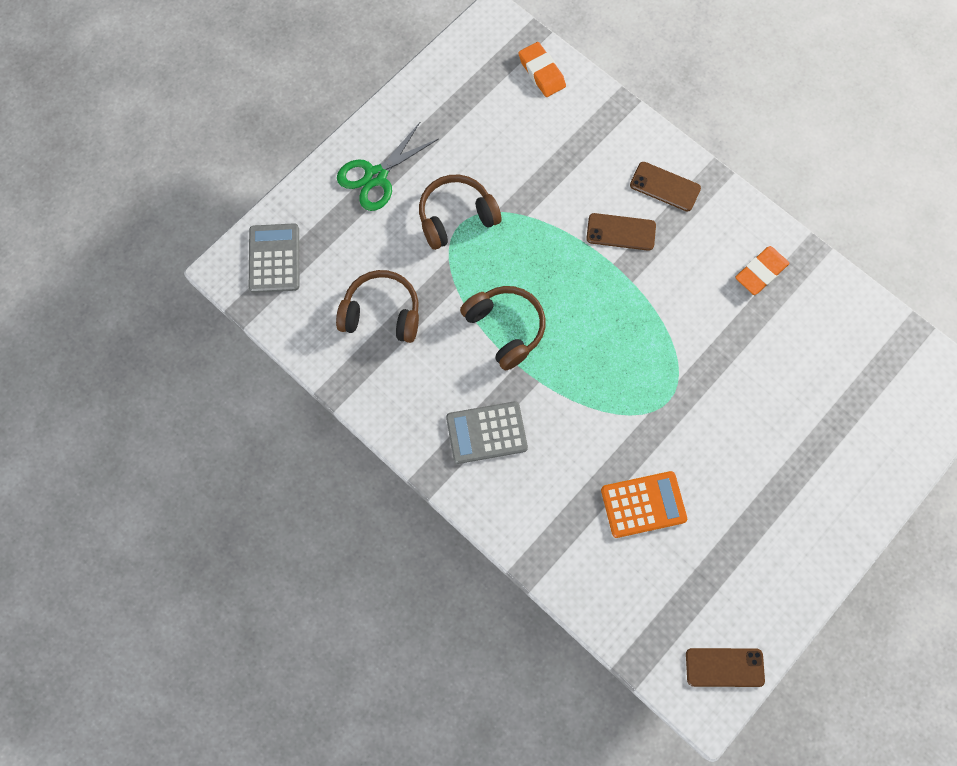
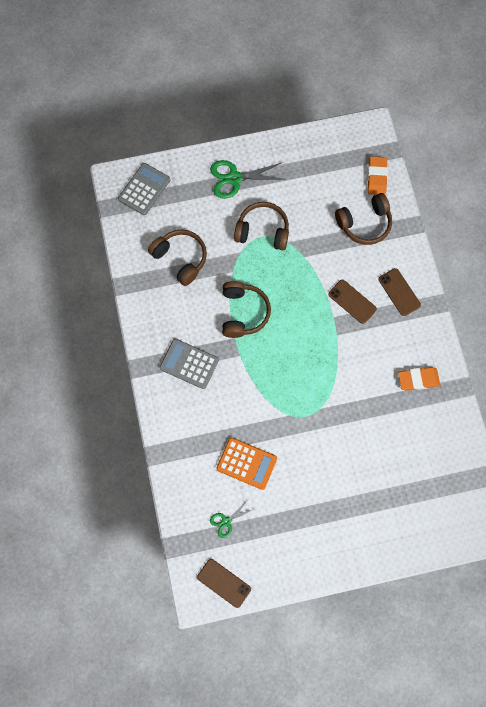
camera: 35 degrees right, 0 degrees up
none -> green scissors [210,500,254,538]
none -> brown headphones [335,193,392,245]

